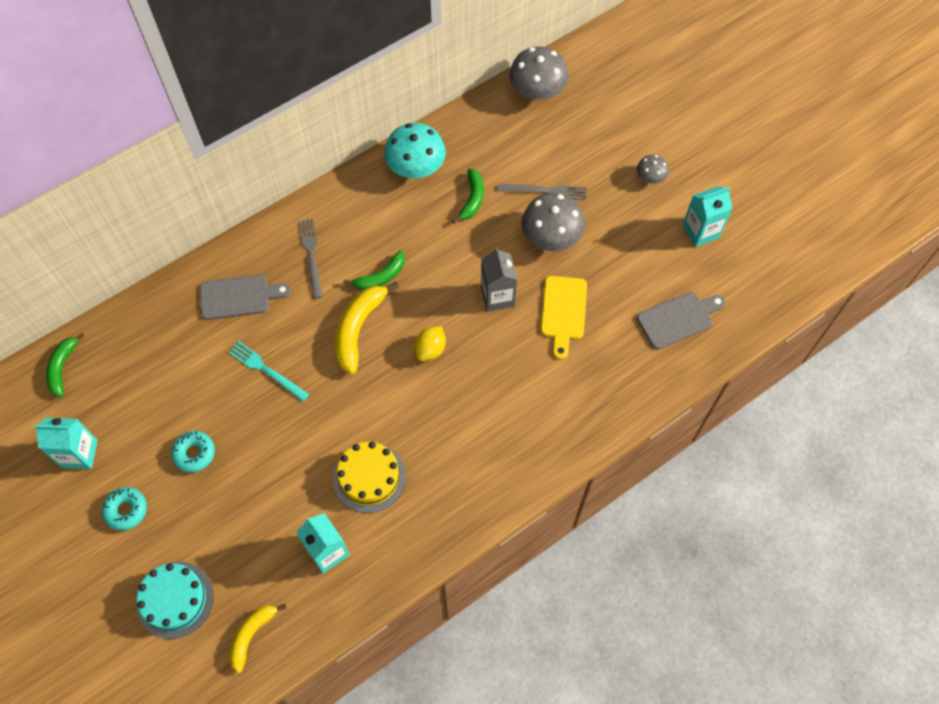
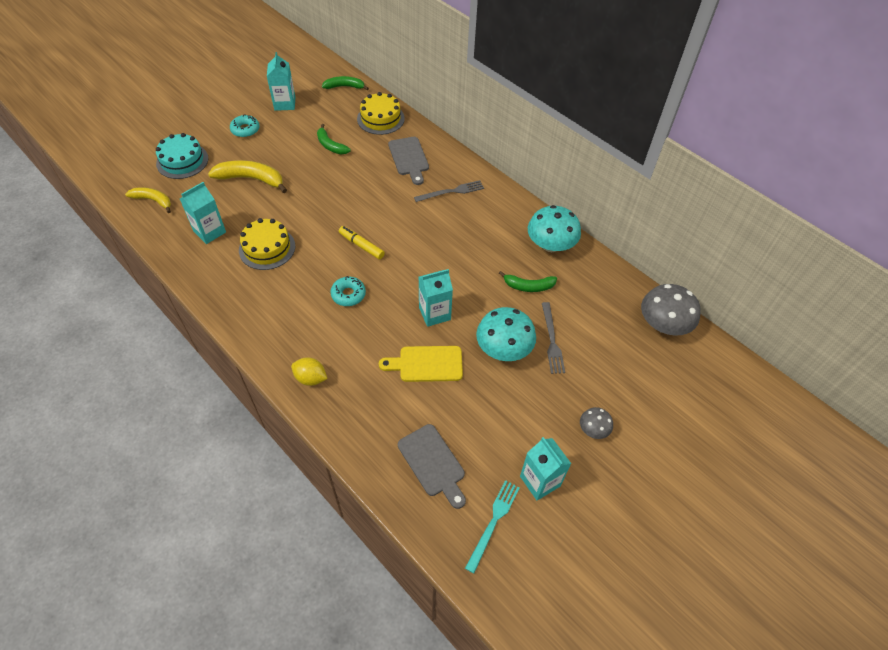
camera: 80 degrees right, 10 degrees down
turquoise donut [171,431,215,473] -> turquoise donut moved to [330,276,366,306]
turquoise fork [228,341,309,402] -> turquoise fork moved to [465,480,520,573]
yellow banana [335,282,399,375] -> yellow banana moved to [208,160,287,193]
green banana [343,250,405,290] -> green banana moved to [317,124,351,154]
yellow lemon [414,326,446,361] -> yellow lemon moved to [291,358,328,386]
grey carton [481,247,517,312] -> turquoise carton [419,269,453,327]
grey mushroom [521,193,585,251] -> turquoise mushroom [476,307,536,361]
none -> yellow marker [339,226,385,259]
none -> yellow cake [357,92,405,135]

